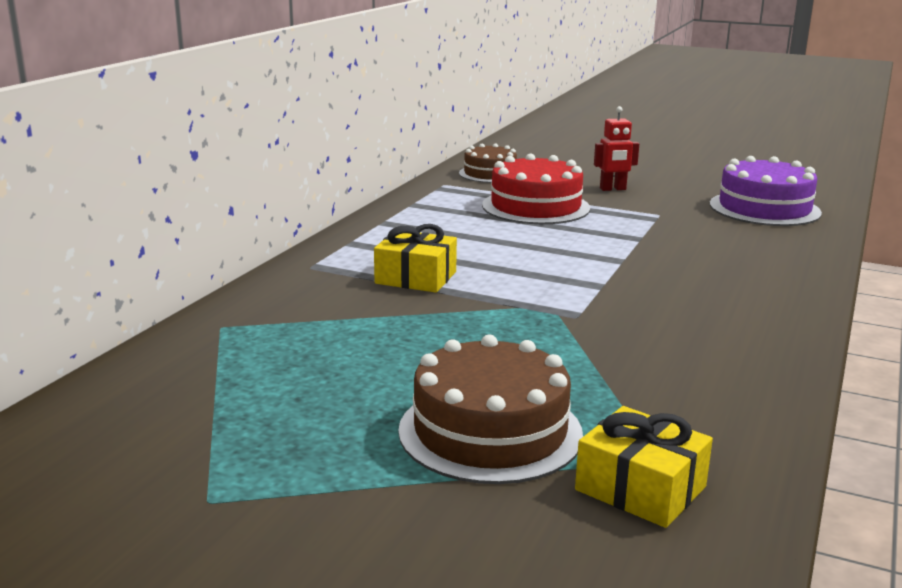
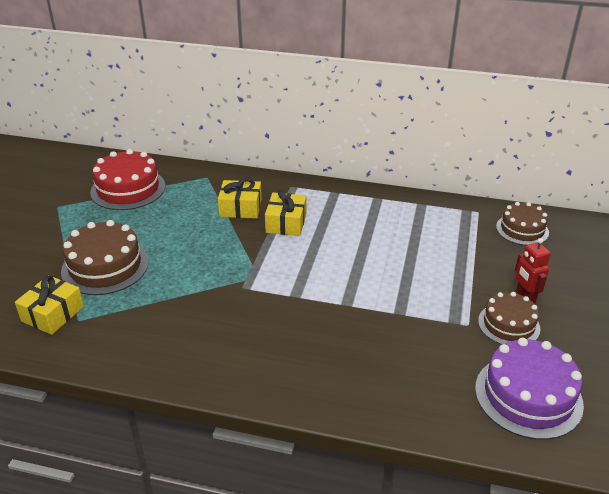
camera: 80 degrees right, 15 degrees up
red cake [482,154,590,224] -> red cake moved to [90,149,166,210]
none -> yellow gift [218,178,262,219]
none -> brown cake [478,292,540,345]

